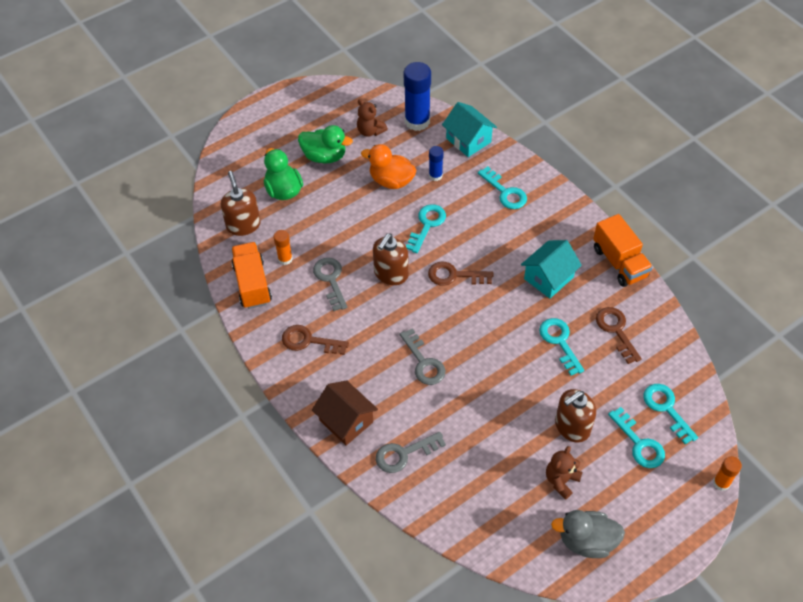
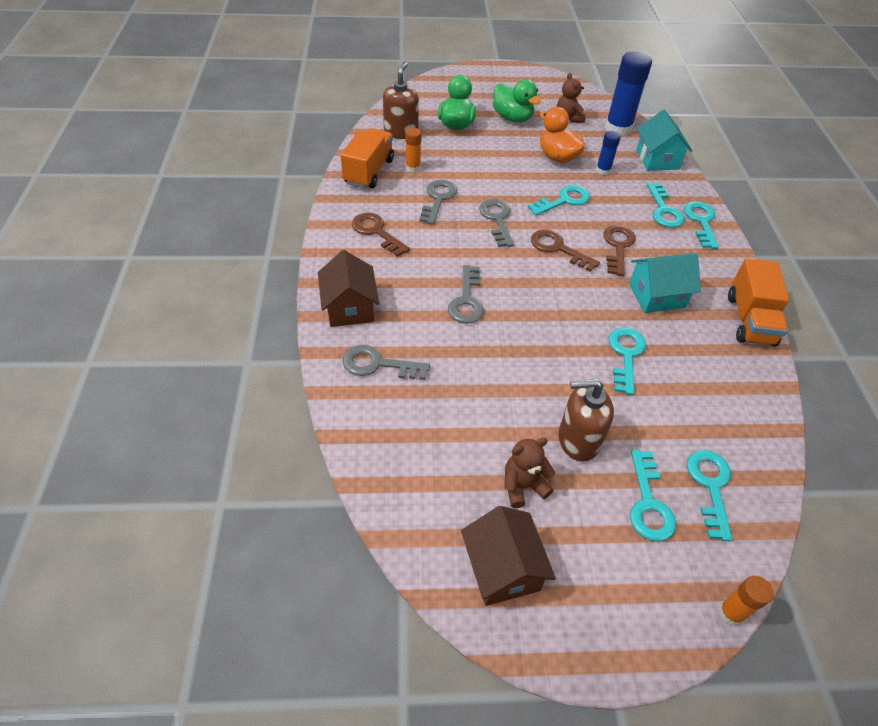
camera: 30 degrees right, 5 degrees down
brown soap dispenser [373,233,409,285] -> grey key [479,199,514,247]
grey duck [551,510,625,558] -> brown house [461,506,556,606]
brown key [596,307,642,364] -> brown key moved to [603,225,636,276]
none -> turquoise key [684,201,719,249]

